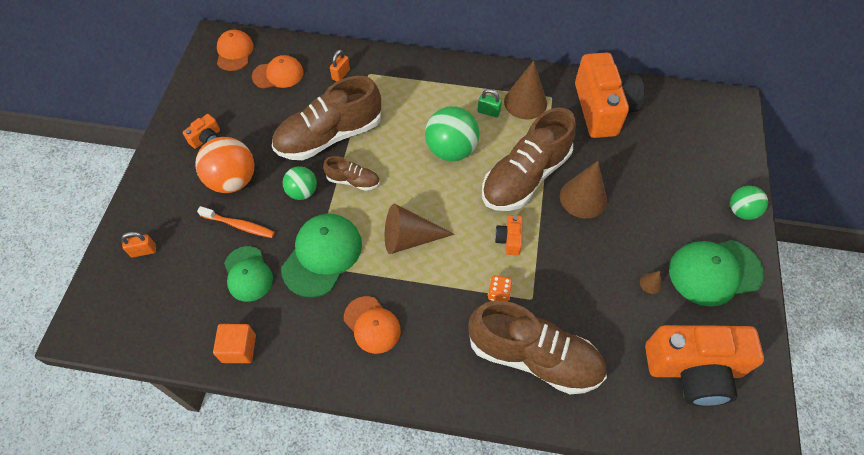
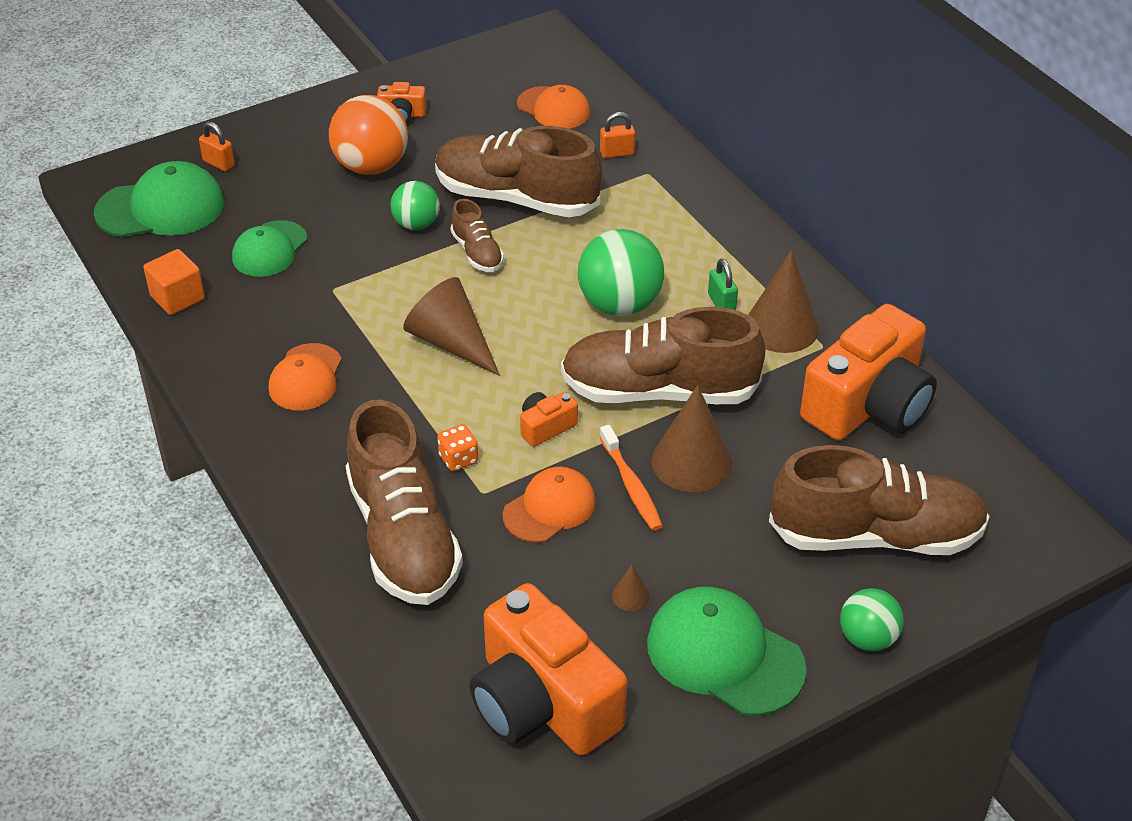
camera: 50 degrees right, 15 degrees down
orange toothbrush [197,206,275,238] -> orange toothbrush moved to [600,425,663,531]
orange cap [217,30,254,71] -> orange cap moved to [503,467,596,543]
green cap [281,214,362,297] -> green cap moved to [94,161,224,237]
none -> brown shoe [769,445,990,555]

